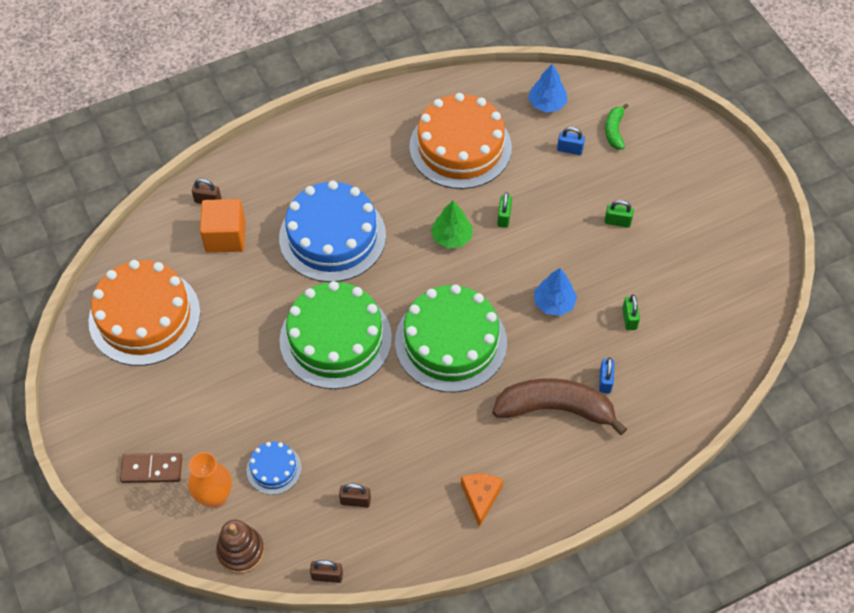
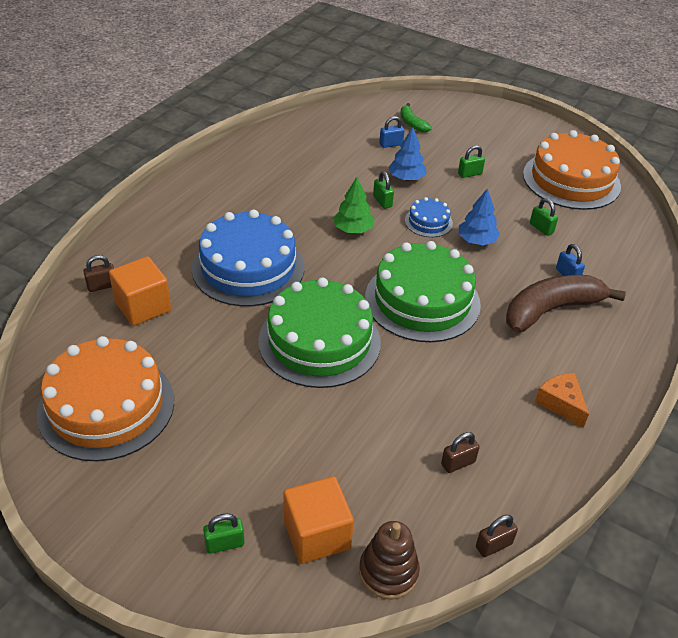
camera: 35 degrees left, 15 degrees down
brown domino [120,453,182,483] -> green padlock [203,513,245,554]
orange vase [188,452,232,508] -> orange cube [283,476,354,564]
blue cake [247,442,302,495] -> blue cake moved to [405,197,453,237]
orange cake [409,93,512,189] -> orange cake moved to [523,130,621,210]
blue tree [528,64,568,113] -> blue tree moved to [388,127,426,181]

